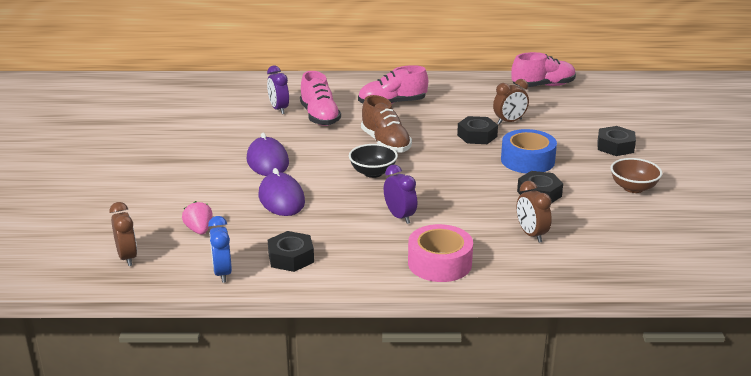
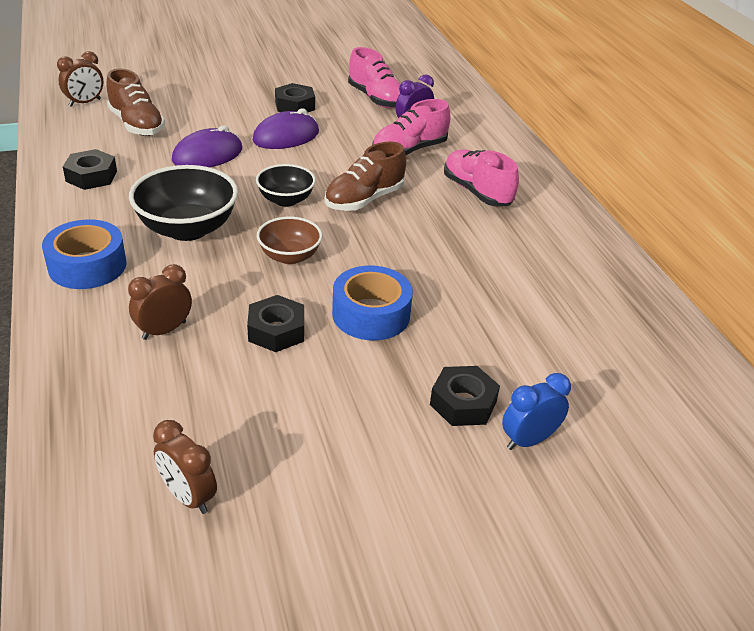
camera: 70 degrees right, 10 degrees up
pink strawberry [182,201,213,235] -> brown shoe [107,68,165,136]
blue clock [208,216,232,283] -> blue clock moved to [502,373,571,450]
purple clock [384,165,417,224] -> black bowl [129,165,238,241]
pink tape [408,224,473,282] -> blue tape [42,219,127,289]
black nut [457,116,498,144] -> black nut moved to [275,83,315,112]
brown clock [493,79,529,125] -> brown clock moved to [153,420,217,514]
pink shoe [511,52,576,87] -> pink shoe moved to [348,47,400,108]
brown bowl [611,158,662,193] -> brown bowl moved to [257,217,322,264]

